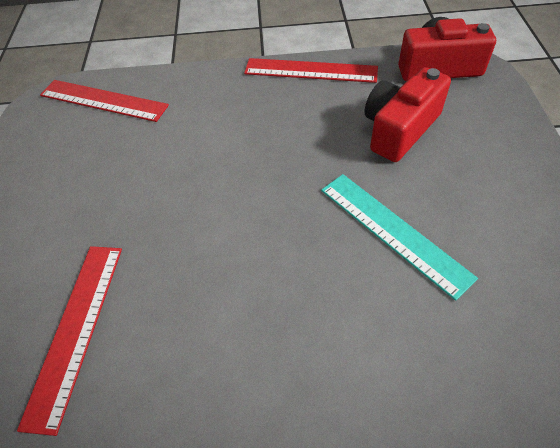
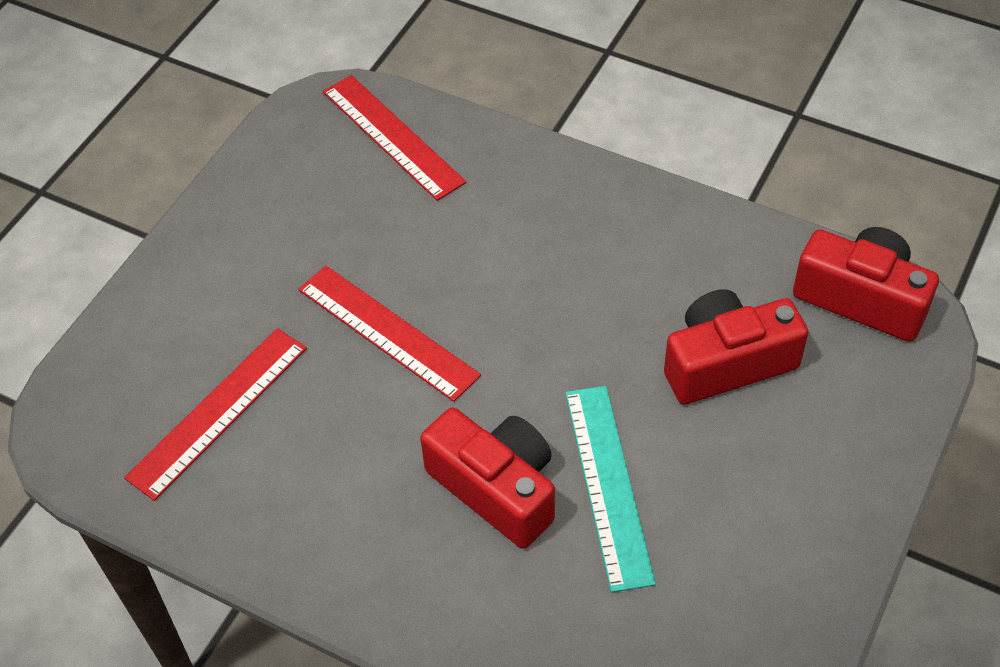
camera: 30 degrees right, 0 degrees up
red ruler [244,58,378,83] -> red ruler moved to [299,265,481,402]
none -> red camera [420,408,555,549]

